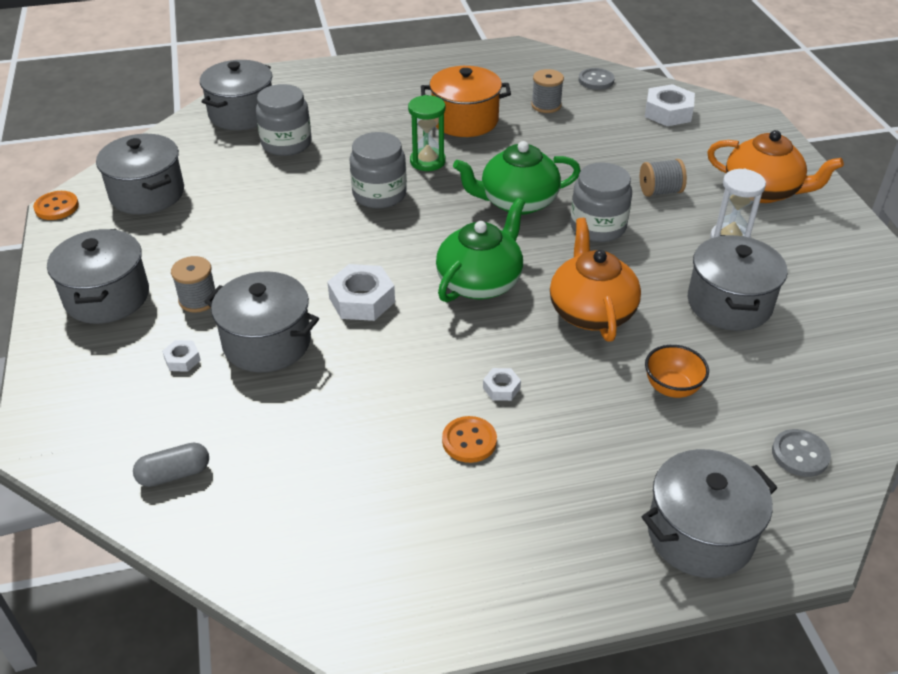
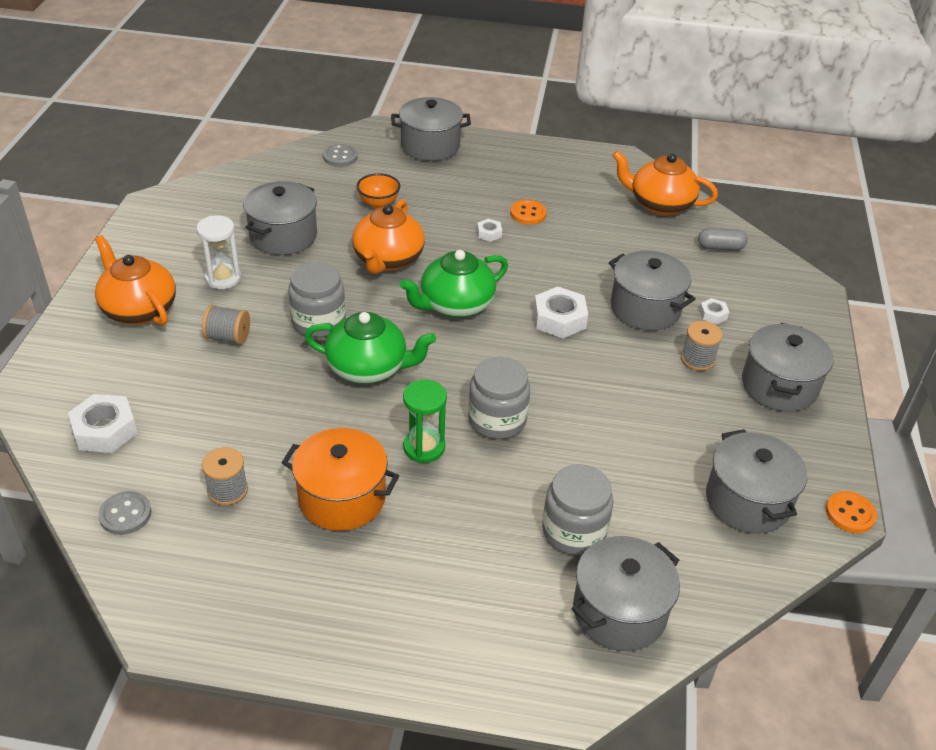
camera: 160 degrees left, 0 degrees up
none -> orange teapot [612,151,718,216]

